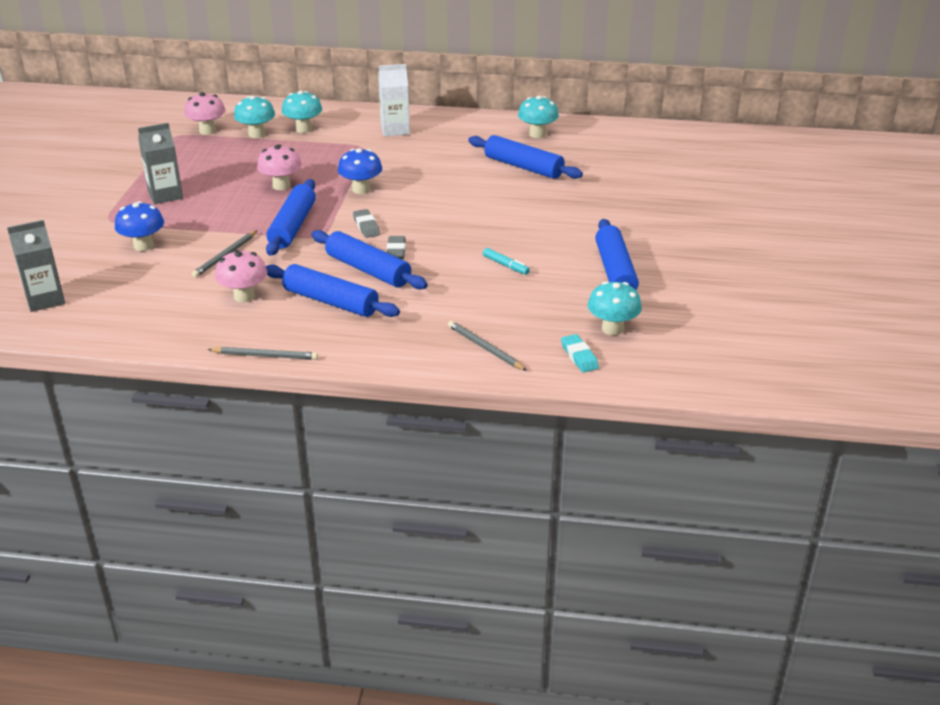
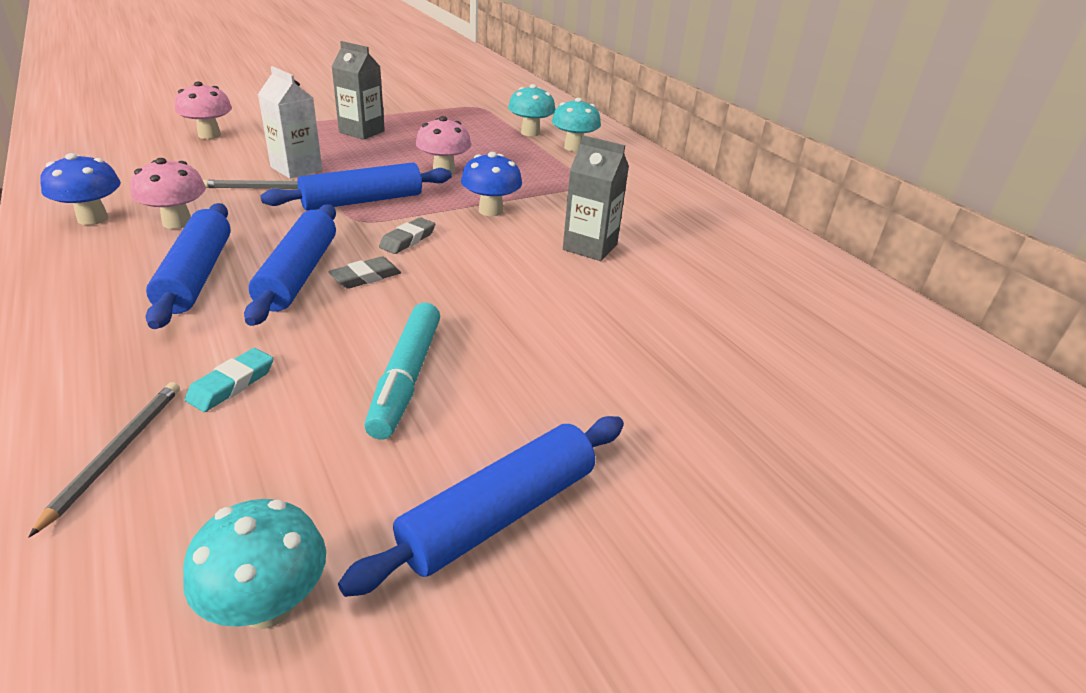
camera: 50 degrees right, 0 degrees up
grey carton [7,220,65,312] -> grey carton moved to [563,135,629,261]
blue mushroom [115,201,164,251] -> blue mushroom moved to [40,153,121,225]
pink mushroom [184,92,225,135] -> pink mushroom moved to [175,81,232,139]
grey pencil [208,347,318,360] -> none
white carton [378,64,410,136] -> white carton moved to [258,66,322,179]
blue rolling pin [468,135,583,179] -> none
turquoise marker [483,248,530,275] -> turquoise marker [364,303,440,440], size x1.88
turquoise mushroom [518,96,559,138] -> none
turquoise eraser [561,334,599,373] -> turquoise eraser moved to [185,348,274,412]

